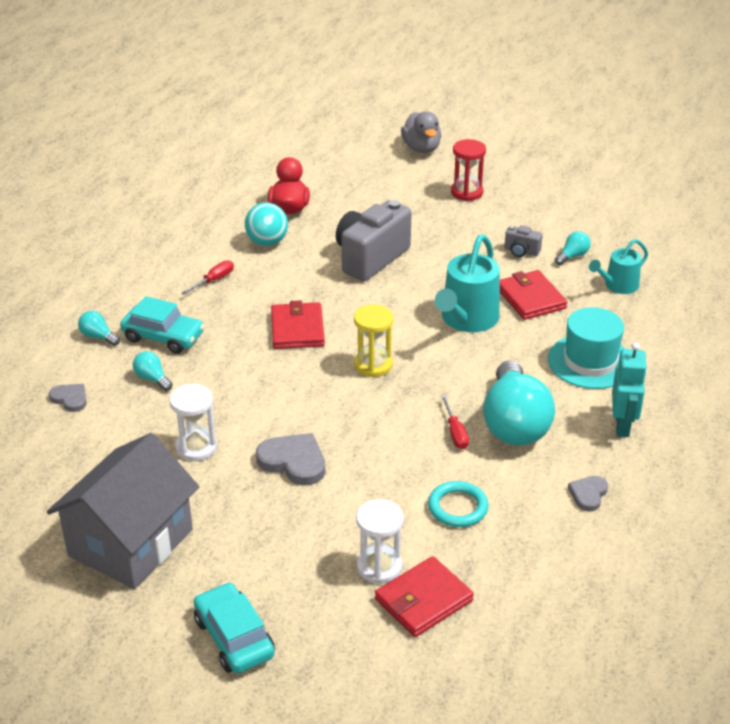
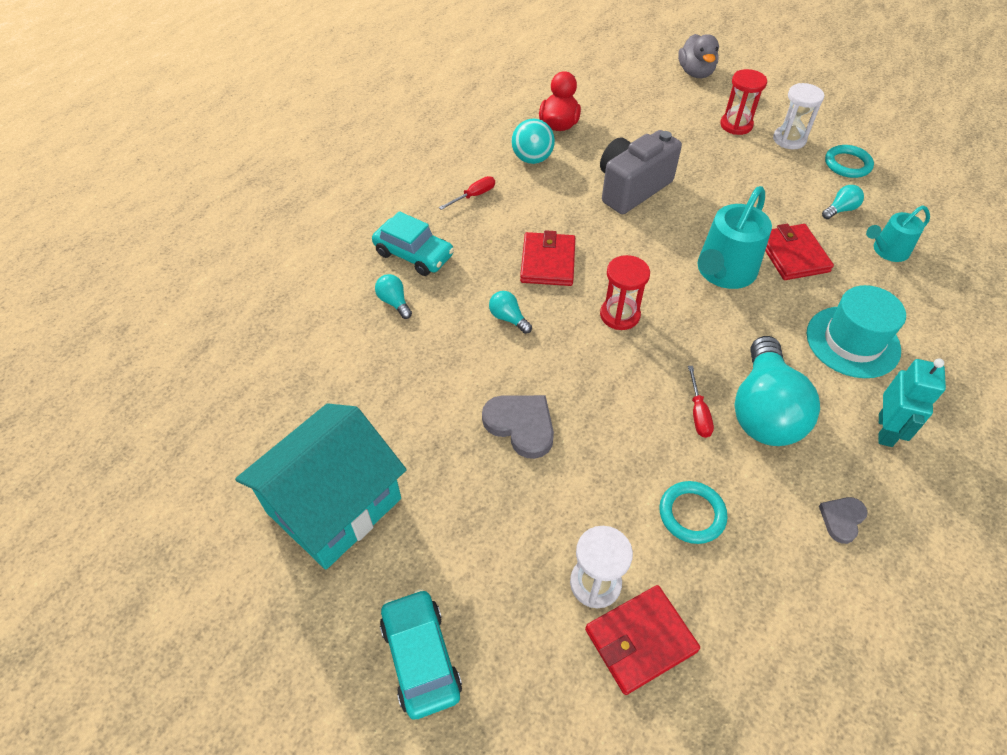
camera: 10 degrees right, 15 degrees up
grey house [47,433,199,589] -> turquoise house [235,403,407,569]
grey heart [49,384,87,412] -> none
turquoise light bulb [78,311,120,346] -> turquoise light bulb moved to [489,291,532,334]
white hourglass [169,384,217,461] -> white hourglass moved to [773,83,824,149]
yellow hourglass [354,305,393,377] -> red hourglass [600,255,650,330]
grey camera [504,225,543,257] -> none
none -> turquoise ring [825,145,874,178]

